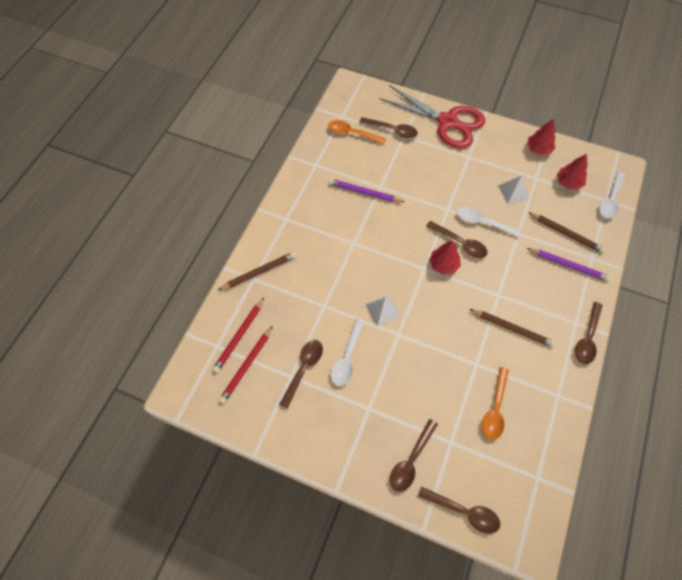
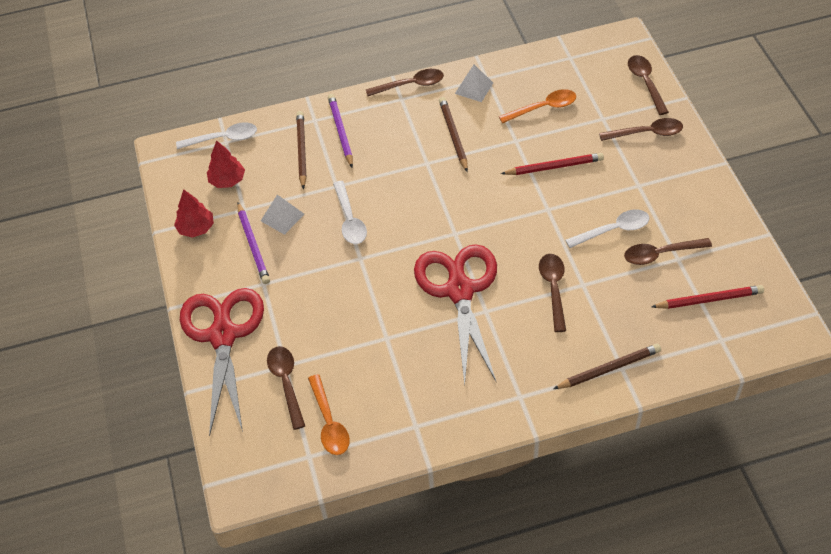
camera: 125 degrees left, 10 degrees down
red pencil [212,298,264,373] -> red pencil moved to [501,153,604,175]
brown pencil [218,252,296,290] -> brown pencil turned 135 degrees clockwise [553,344,661,389]
purple pencil [329,179,404,202] -> purple pencil moved to [237,202,270,284]
white pyramid [366,295,400,326] -> white pyramid moved to [455,65,493,102]
brown spoon [426,221,487,258] -> brown spoon moved to [539,254,566,332]
red tree [429,240,461,275] -> none
none -> red scissors [414,244,497,385]

